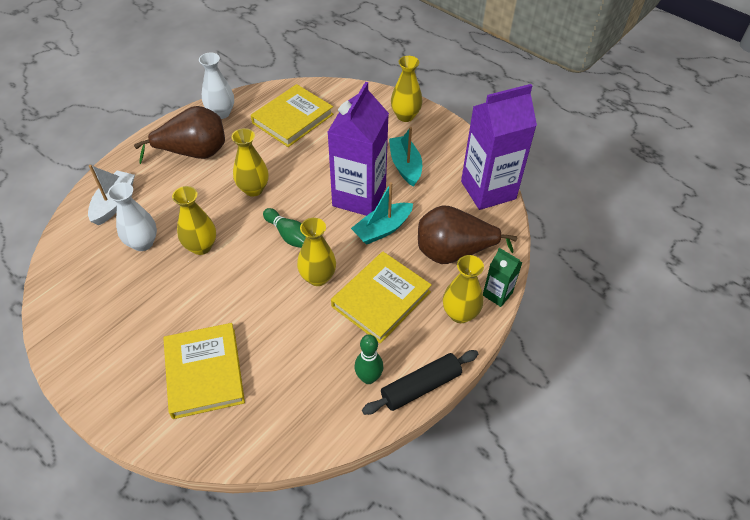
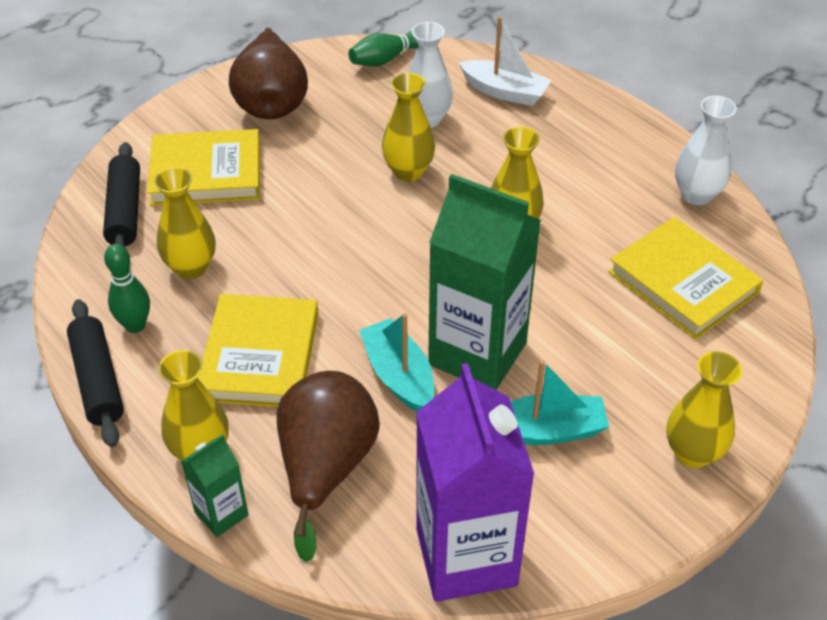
camera: 100 degrees right, 5 degrees down
brown pear [134,106,225,164] -> brown pear moved to [229,28,308,119]
green bowling pin [263,208,306,248] -> green bowling pin moved to [349,31,418,67]
yellow vase [297,218,336,286] -> yellow vase moved to [154,167,215,279]
purple carton [328,82,389,216] -> green carton [428,174,541,390]
yellow book [331,252,432,343] -> yellow book turned 45 degrees clockwise [198,294,319,407]
none -> black rolling pin [103,142,140,248]

